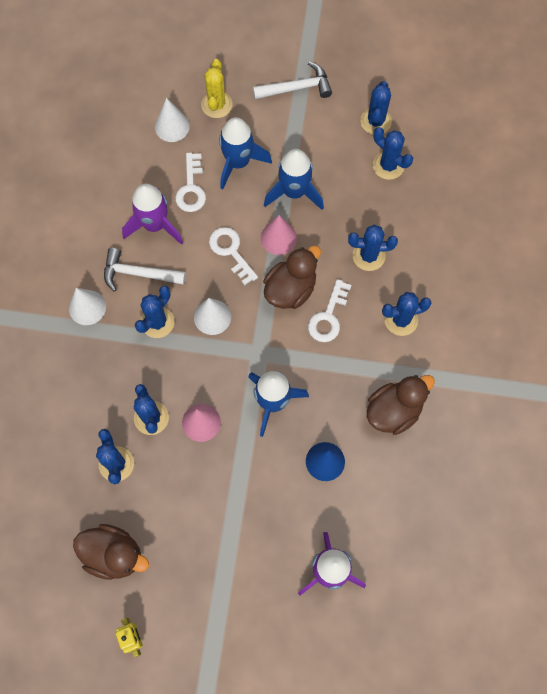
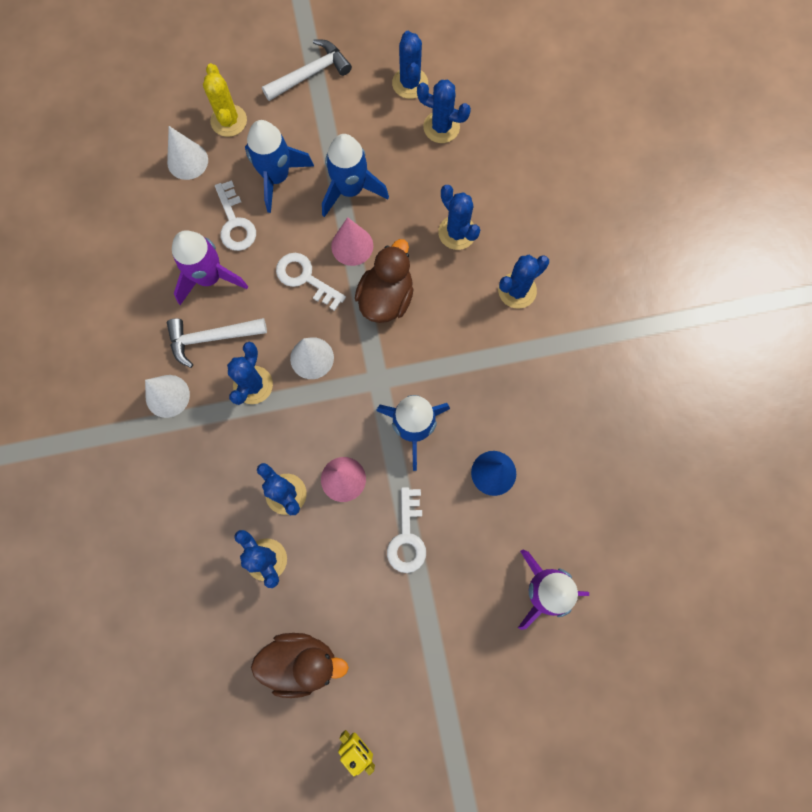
camera: 20 degrees left, 5 degrees up
white key [308,279,351,342] -> white key moved to [387,487,426,573]
blue cactus [348,224,398,271] -> blue cactus turned 75 degrees clockwise [438,185,480,250]
brown duck [367,375,435,435] -> none

